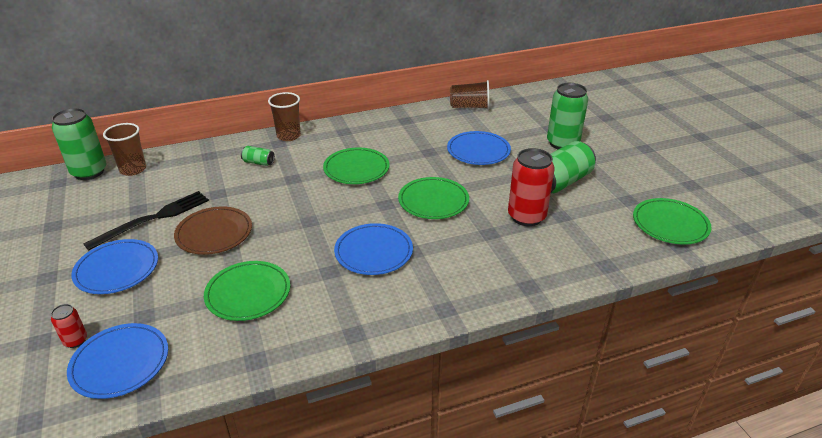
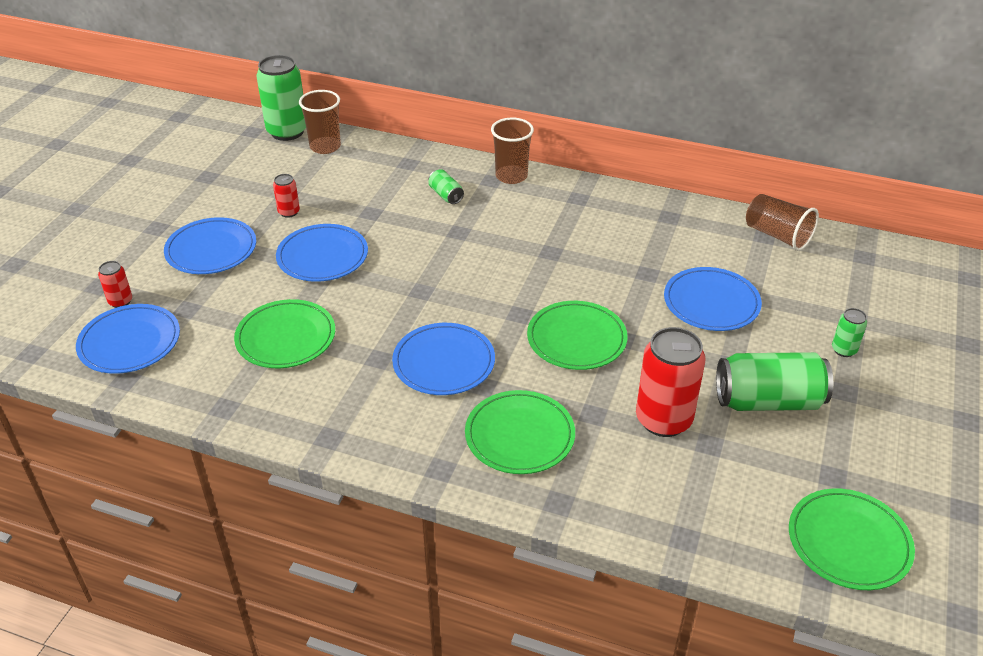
camera: 40 degrees right, 5 degrees up
black fork [83,191,209,250] -> red can [273,174,300,218]
brown plate [174,206,252,255] -> blue plate [276,224,368,282]
green plate [323,148,389,184] -> green plate moved to [465,390,575,474]
green can [547,83,588,149] -> green can [832,308,867,357], size x0.48

